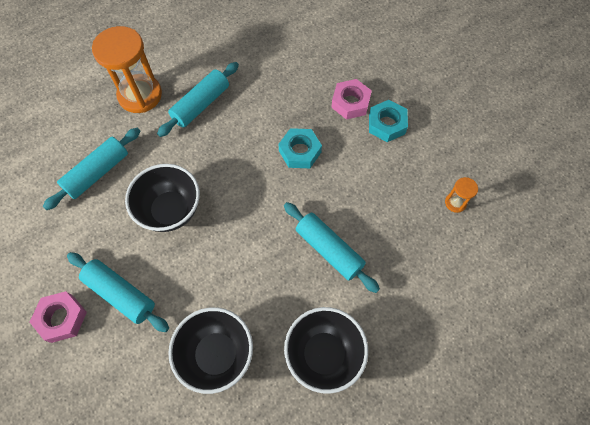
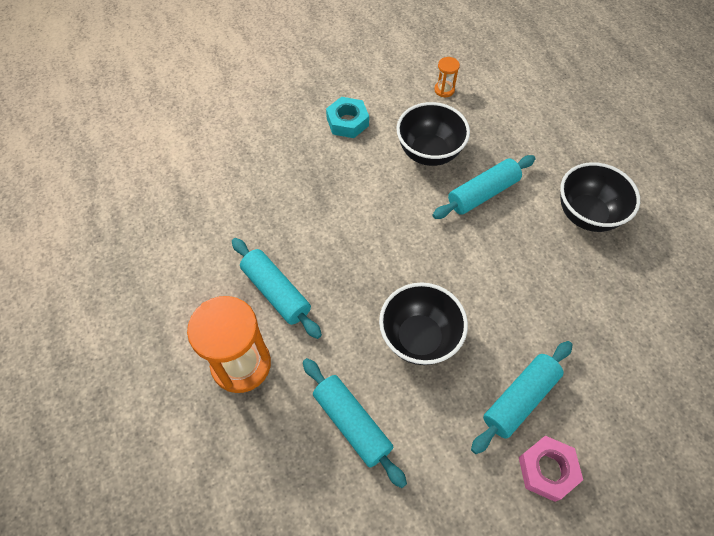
camera: 80 degrees left, 5 degrees down
black bowl [168,307,253,394] -> black bowl moved to [396,102,470,166]
turquoise nut [278,128,322,168] -> none
pink nut [331,79,372,120] -> none

